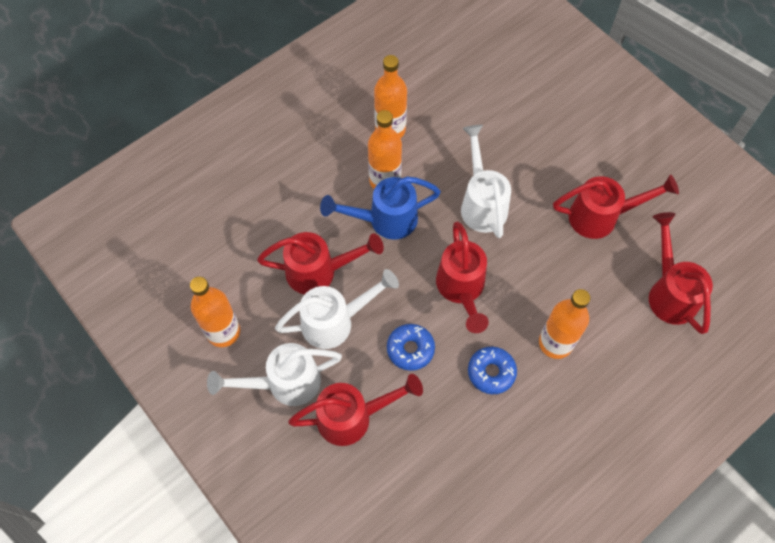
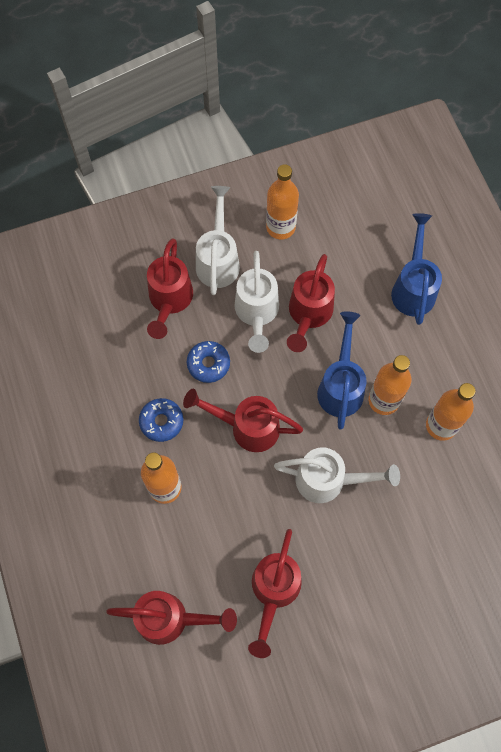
camera: 110 degrees right, 5 degrees up
none -> blue watering can [391,213,442,325]

